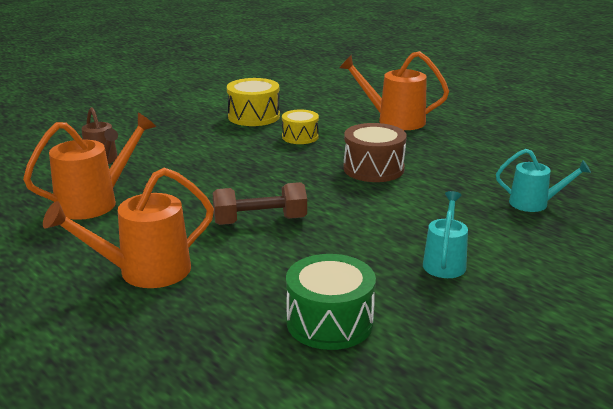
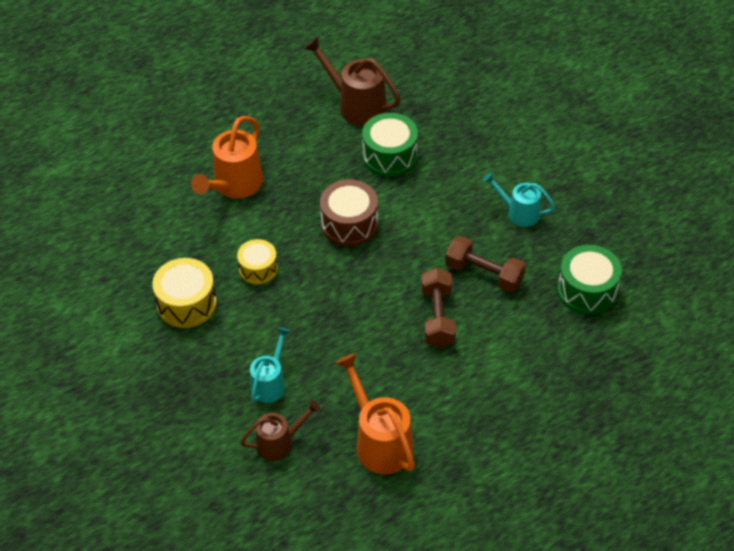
camera: 80 degrees left, 25 degrees up
orange watering can [43,168,214,288] -> none
turquoise watering can [496,149,591,212] -> turquoise watering can moved to [250,327,290,403]
none -> brown watering can [304,37,401,126]
none -> green drum [362,113,418,177]
none -> brown dumbbell [445,236,526,293]

